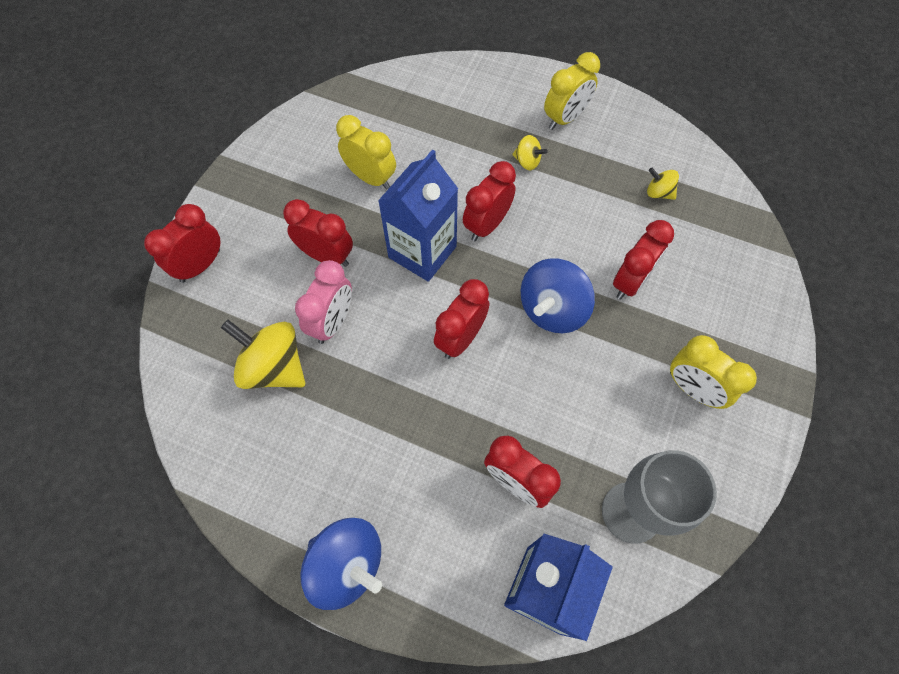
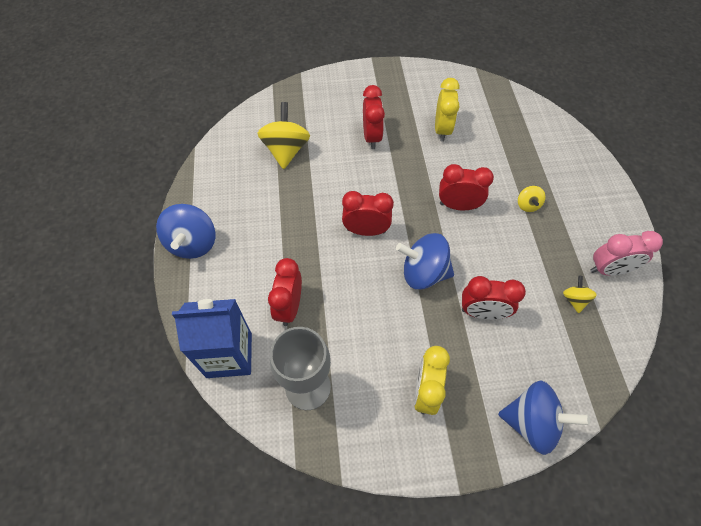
camera: 60 degrees right, 5 degrees down
red clock [144,204,221,283] -> none
pink clock [295,260,352,344] -> pink clock moved to [590,231,663,275]
blue carton [378,149,458,282] -> none
yellow clock [544,52,600,130] -> none
none -> blue spinning top [498,381,590,455]

